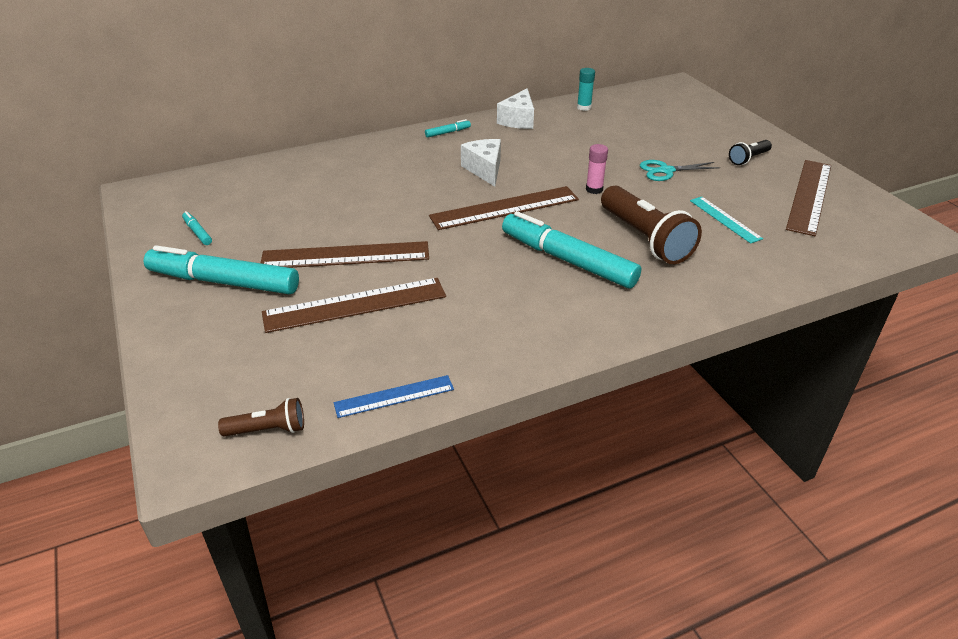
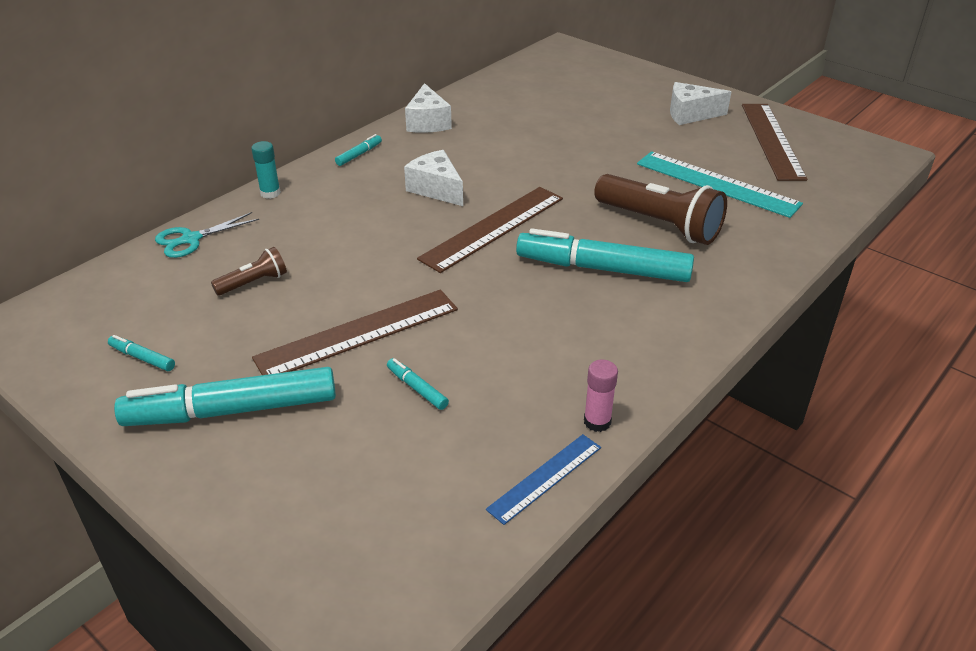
camera: 25 degrees left, 0 degrees up
brown flashlight [218,398,304,437] -> brown flashlight moved to [211,247,287,296]
brown ruler [262,278,446,333] -> turquoise marker [387,358,449,410]
turquoise glue stick [577,68,595,111] -> turquoise glue stick moved to [251,141,281,199]
pink glue stick [586,144,608,194] -> pink glue stick moved to [584,360,618,432]
turquoise scissors [640,160,720,181] -> turquoise scissors moved to [155,212,259,258]
turquoise ruler [690,197,763,244] -> turquoise ruler [637,151,803,218], size x1.75
black flashlight [729,140,772,165] -> white cheese [670,82,731,125]

